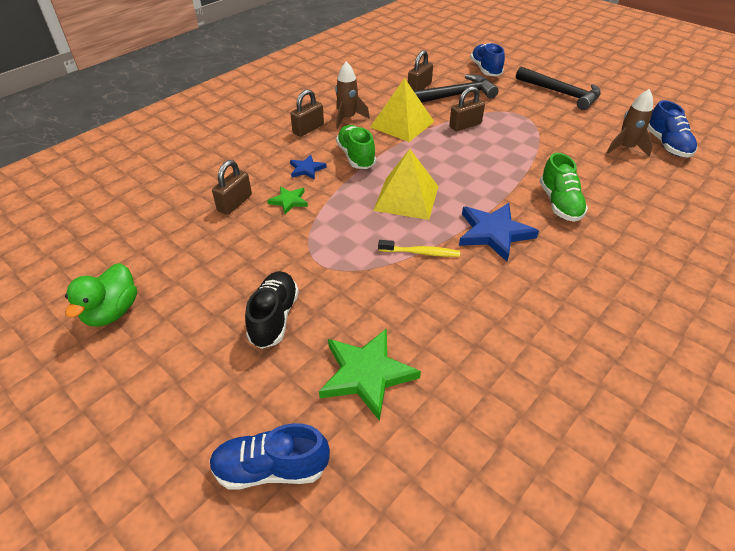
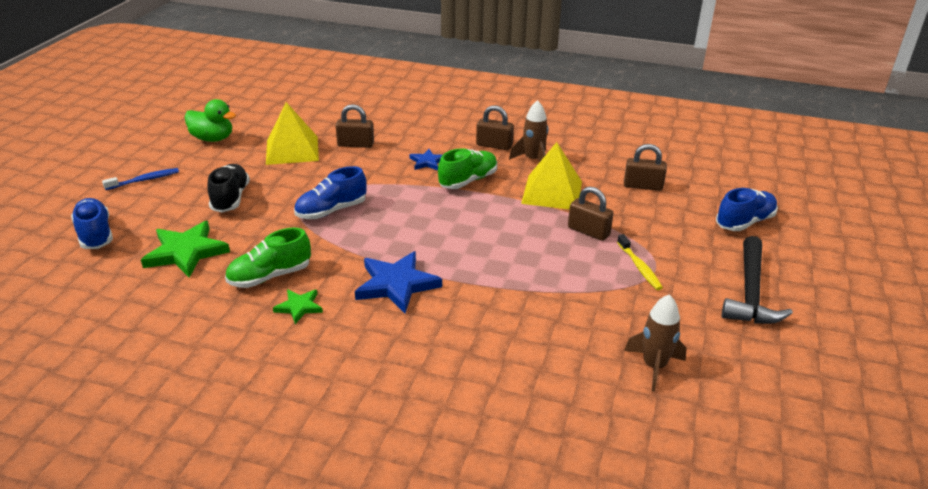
camera: 65 degrees right, 10 degrees down
green duck [65,263,137,326] -> green duck turned 150 degrees counterclockwise [185,99,236,142]
black shoe [245,271,299,349] -> black shoe turned 75 degrees counterclockwise [207,164,250,212]
green star [267,186,308,214] -> green star moved to [273,289,323,324]
yellow pyramid [373,149,439,220] -> yellow pyramid moved to [266,102,319,165]
yellow toothbrush [378,240,460,257] -> yellow toothbrush moved to [617,234,663,290]
black hammer [414,74,499,103] -> none
green shoe [540,153,588,222] -> green shoe moved to [225,228,311,288]
blue shoe [647,100,697,158] -> blue shoe moved to [294,166,367,219]
none -> blue toothbrush [102,168,179,190]

